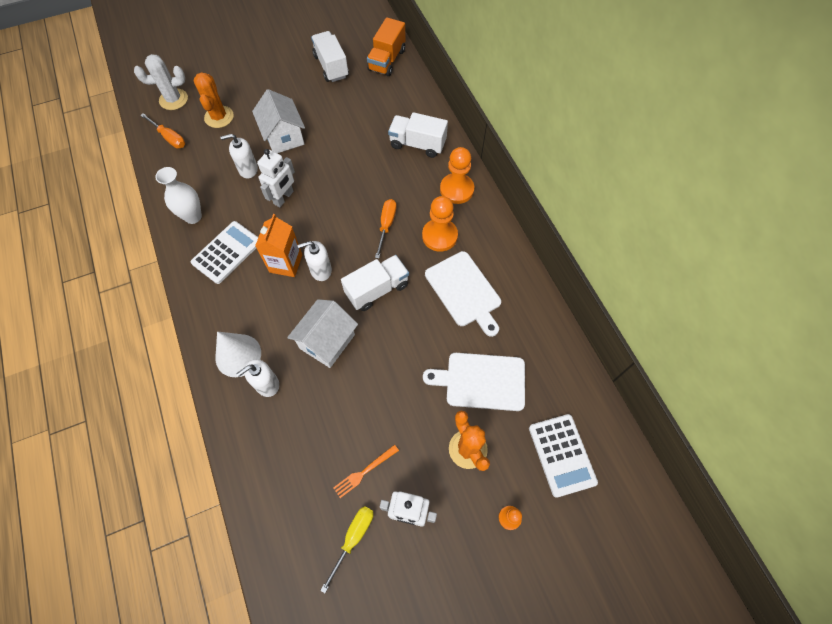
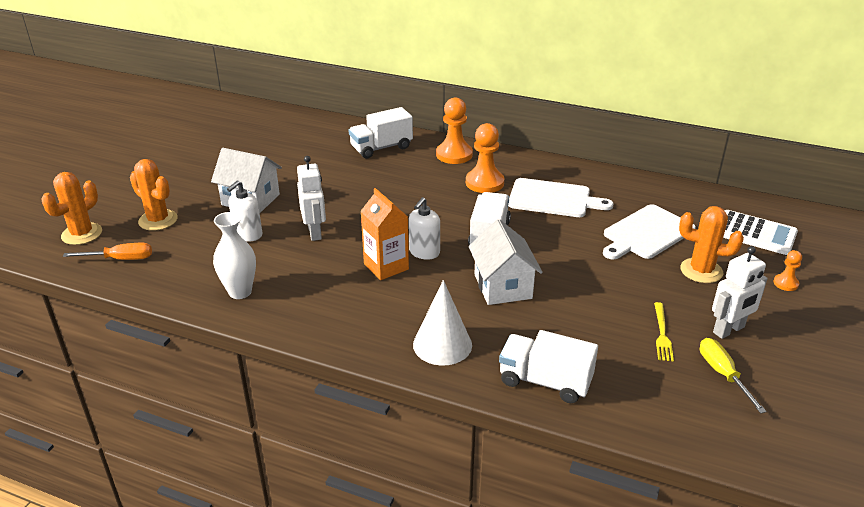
camera: 45 degrees left, 30 degrees down
white cactus [134,54,188,110] -> orange cactus [42,172,102,245]
white calculator [191,221,258,284] -> none
white soap dispenser [236,359,279,397] -> none
white truck [311,31,349,82] -> white truck moved to [499,330,598,403]
orange fork [333,445,399,498] -> yellow fork [654,302,674,362]
orange truck [367,17,406,76] -> none
orange screwdriver [375,199,397,258] -> none

